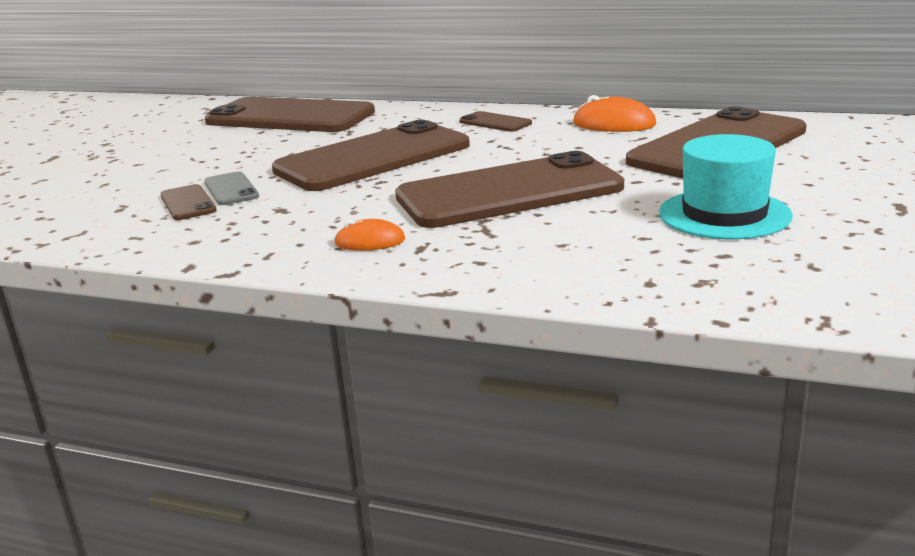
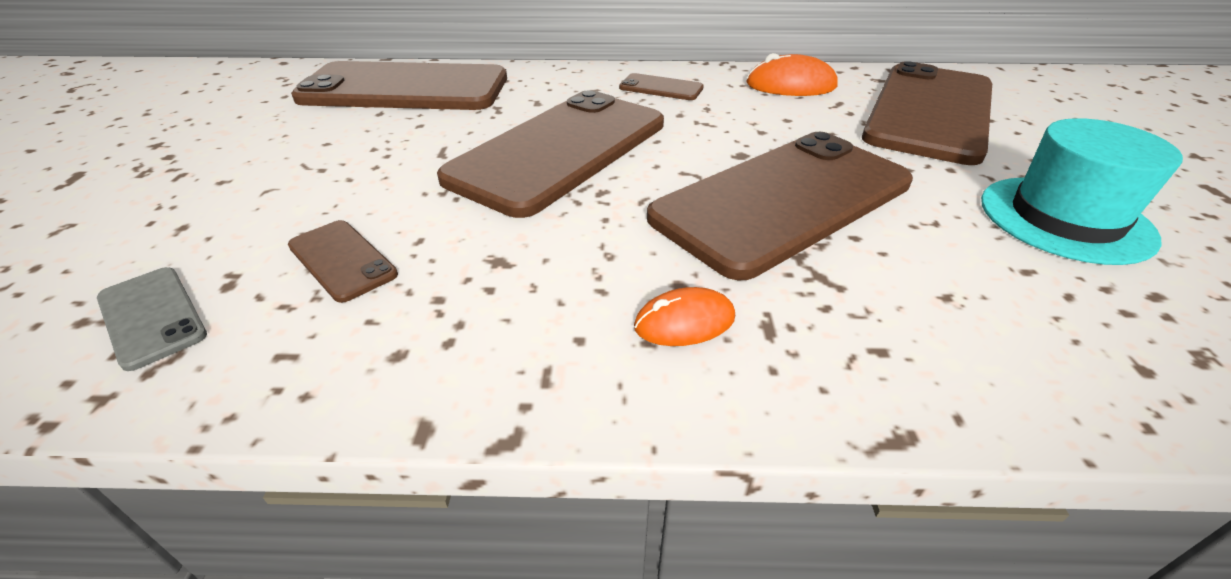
camera: 20 degrees left, 15 degrees up
grey phone [204,171,259,205] -> grey phone moved to [97,267,207,371]

